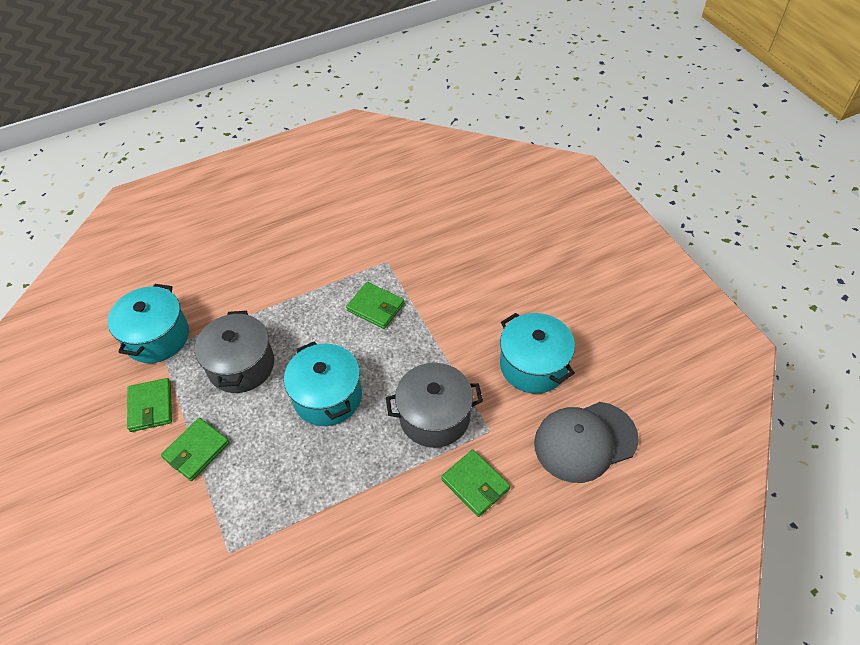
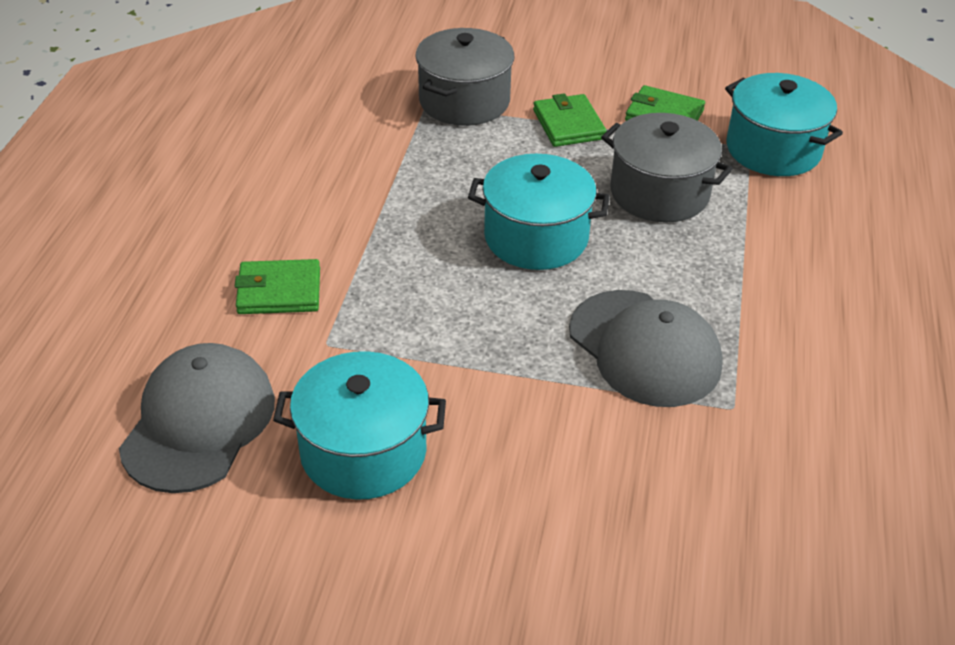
camera: 125 degrees right, 10 degrees down
green wallet [346,282,404,329] -> grey cap [569,290,723,407]
grey pot [386,363,483,448] -> grey pot moved to [415,28,514,126]

